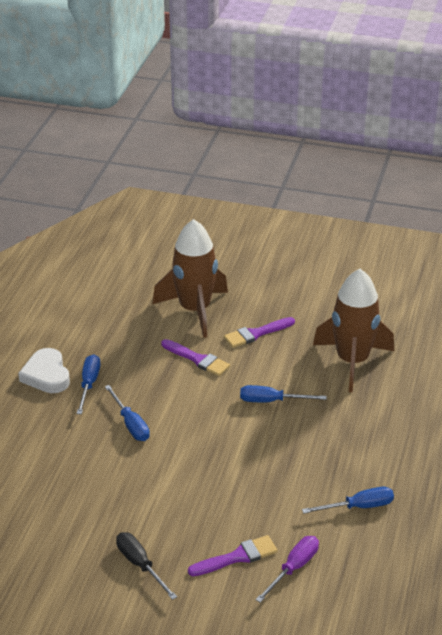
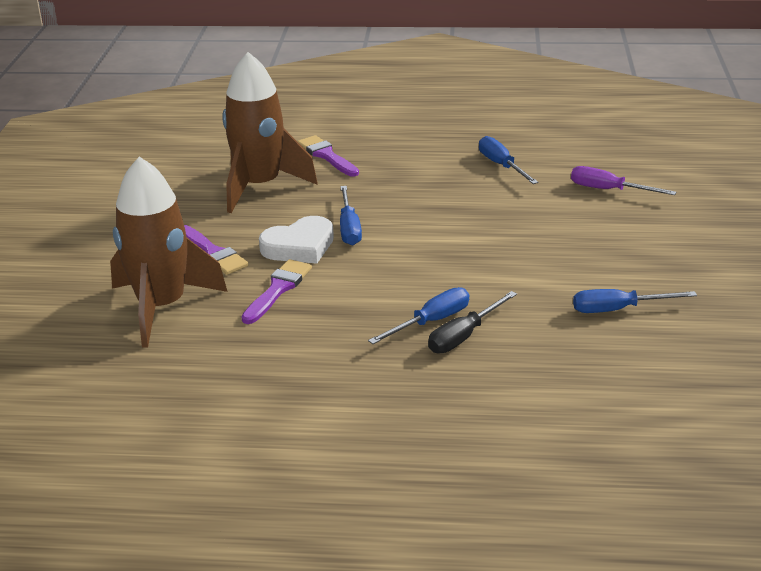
camera: 100 degrees left, 5 degrees down
white heart [18,348,70,393] -> white heart moved to [259,216,334,264]
blue screwdriver [77,354,100,414] -> blue screwdriver moved to [573,289,697,313]
black screwdriver [116,532,177,600] -> black screwdriver moved to [428,291,517,353]
purple brush [188,535,278,576] -> purple brush moved to [297,135,359,177]

